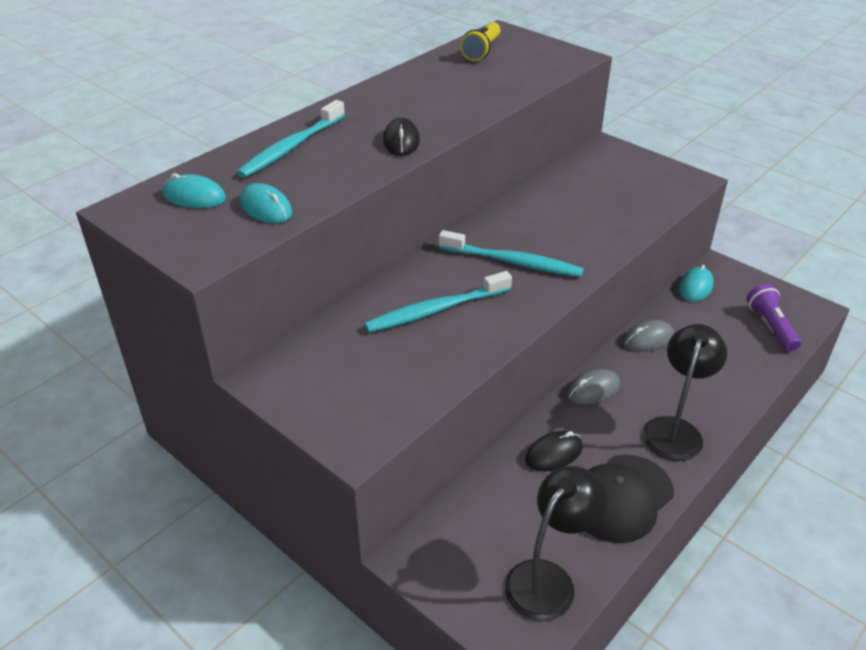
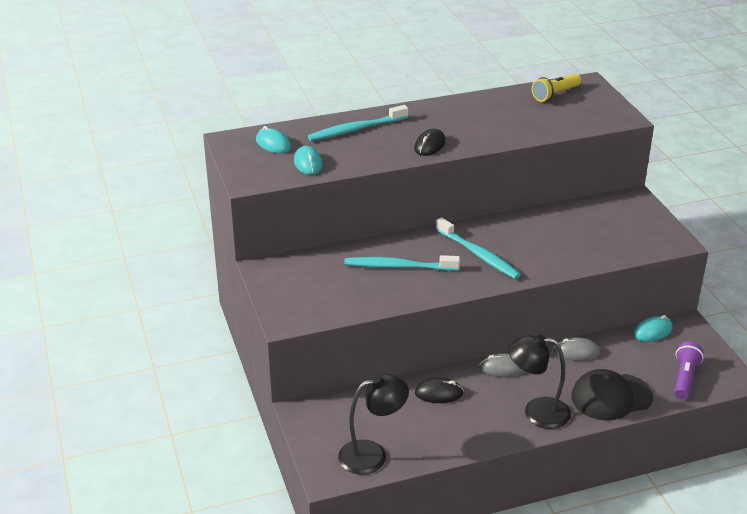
camera: 30 degrees right, 5 degrees down
black cap [586,454,674,543] -> black cap moved to [571,369,653,421]
black lamp [642,324,727,461] -> black lamp turned 135 degrees counterclockwise [508,334,571,429]

